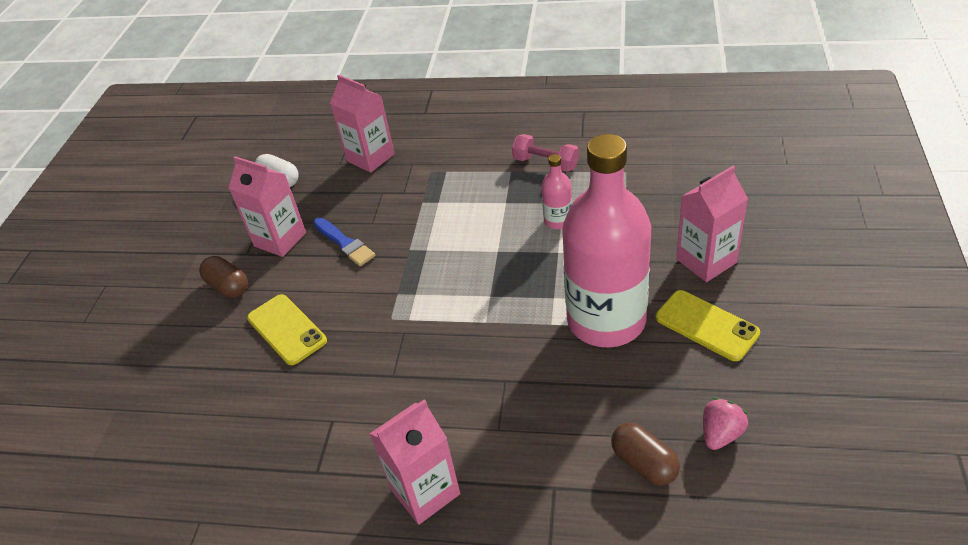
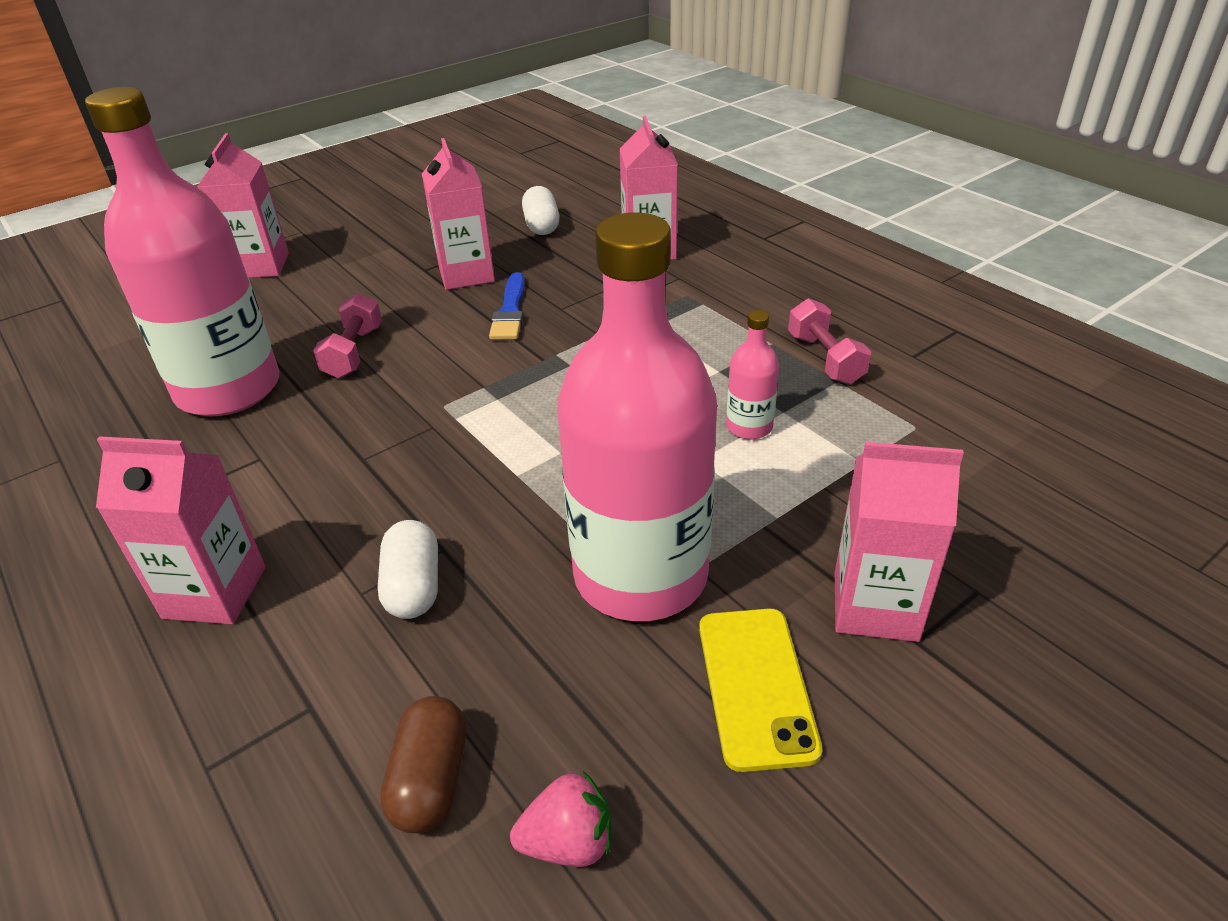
camera: 40 degrees right, 5 degrees down
brown capsule [199,256,248,298] -> none
yellow phone [247,294,327,365] -> pink dumbbell [313,293,382,378]
none -> pink bottle [85,87,279,416]
none -> pink carton [197,133,289,278]
none -> white capsule [378,520,438,619]

